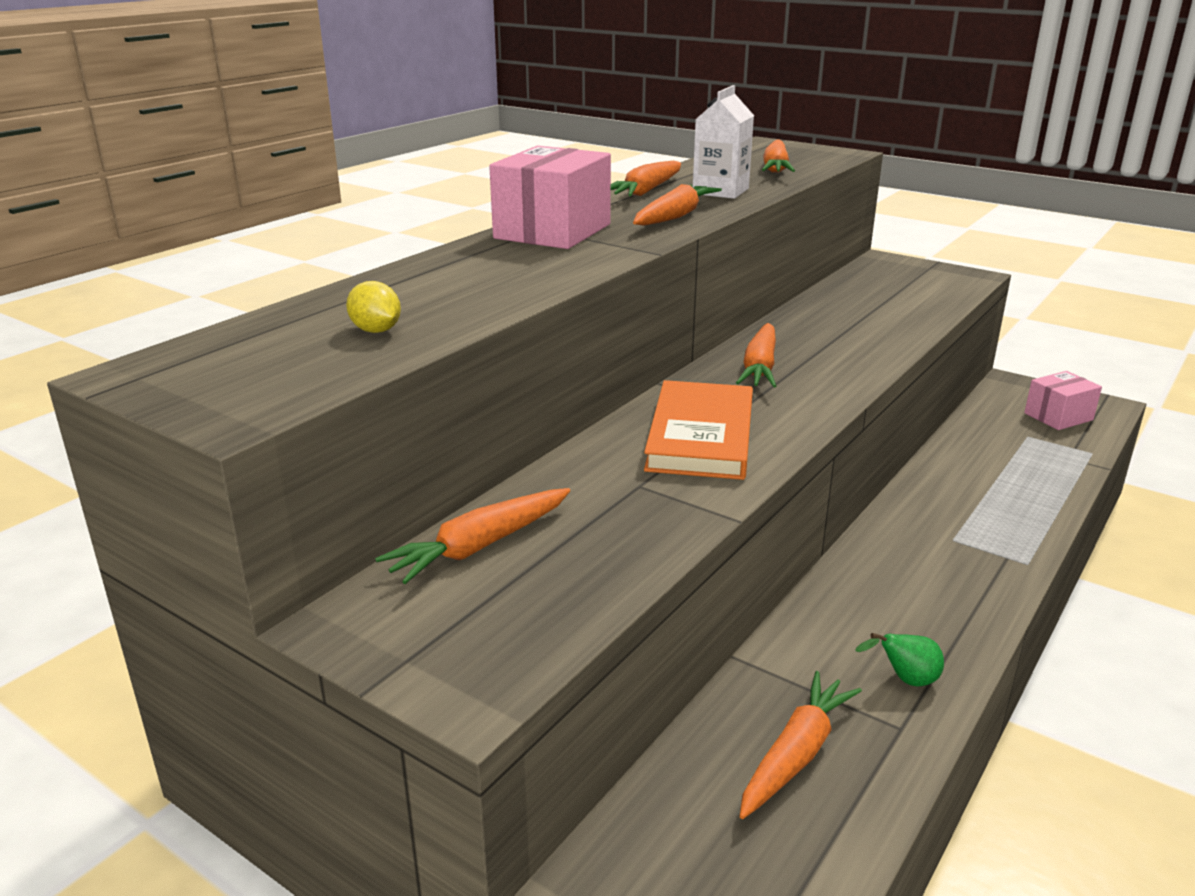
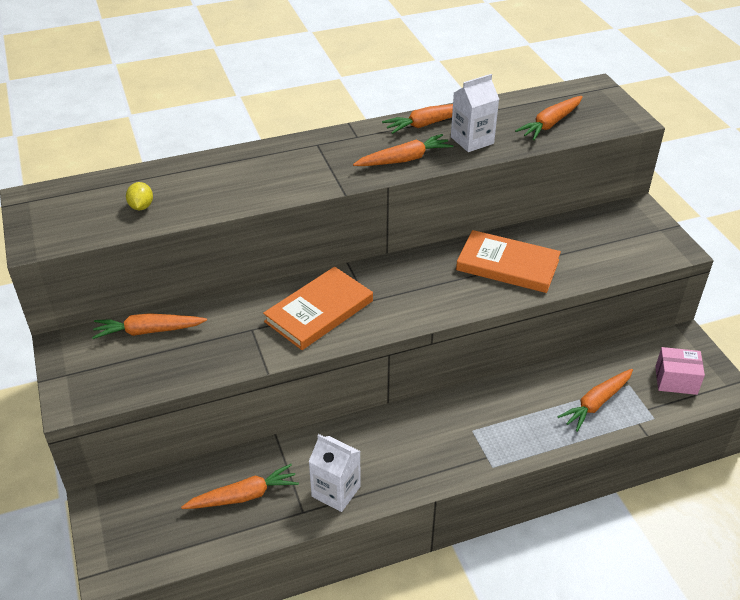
camera: 35 degrees right, 15 degrees up
pink box [489,146,611,249] -> none
orange carrot [736,323,776,388] -> orange carrot moved to [557,369,633,432]
green pear [855,633,944,686] -> white carton [309,434,361,512]
none -> orange book [456,230,561,293]

